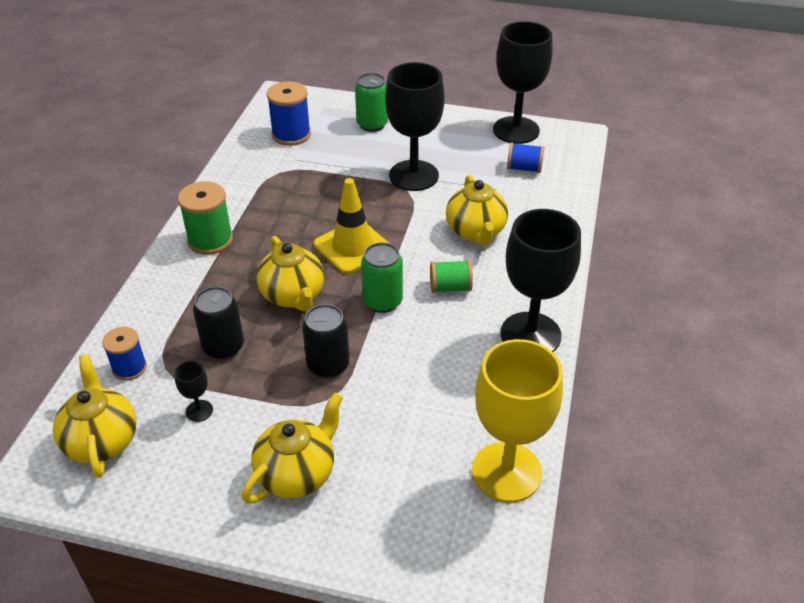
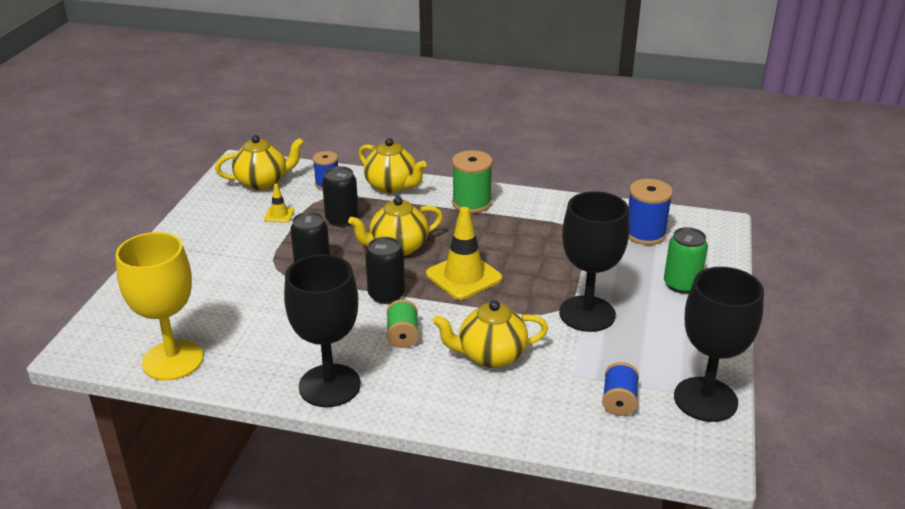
camera: 90 degrees right, 10 degrees down
black goblet [175,361,213,422] -> yellow traffic cone [264,184,294,223]
yellow teapot [242,393,343,504] -> yellow teapot moved to [359,138,427,193]
green can [361,242,403,313] -> black can [365,237,405,304]

